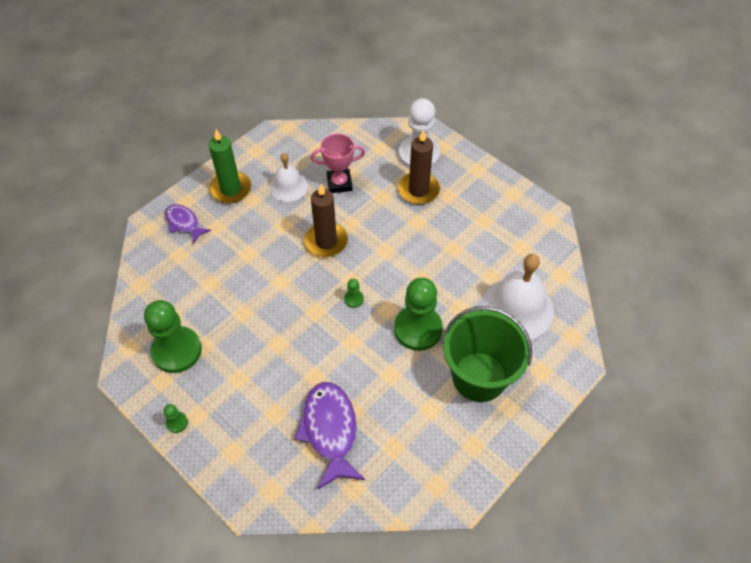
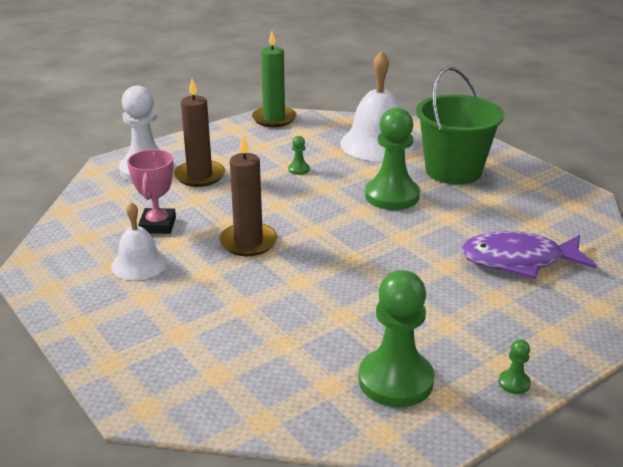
camera: 80 degrees left, 25 degrees down
purple fish [165,204,211,244] -> none
green candle [209,130,251,204] -> green candle moved to [252,31,296,127]
green pawn [344,279,364,308] -> green pawn moved to [288,136,310,175]

